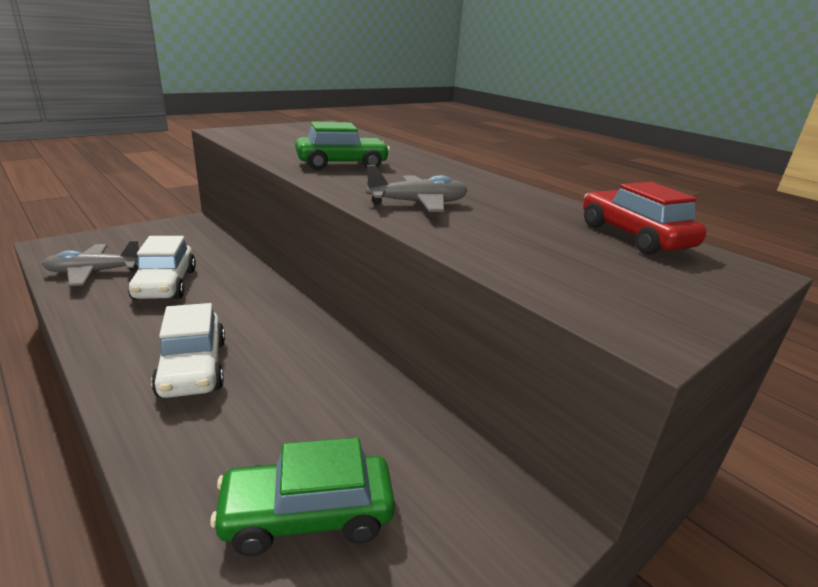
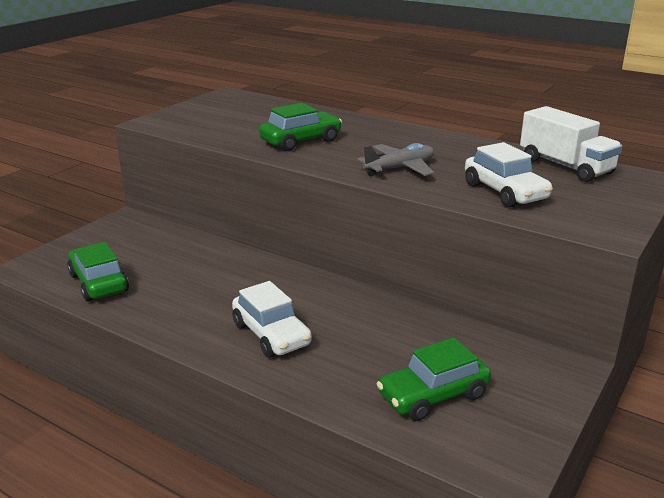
camera: 15 degrees left, 0 degrees up
grey plane [42,240,139,286] -> green car [67,242,129,302]
white car [128,236,196,300] -> white car moved to [465,142,553,208]
red car [583,182,707,255] -> white truck [520,106,623,182]

